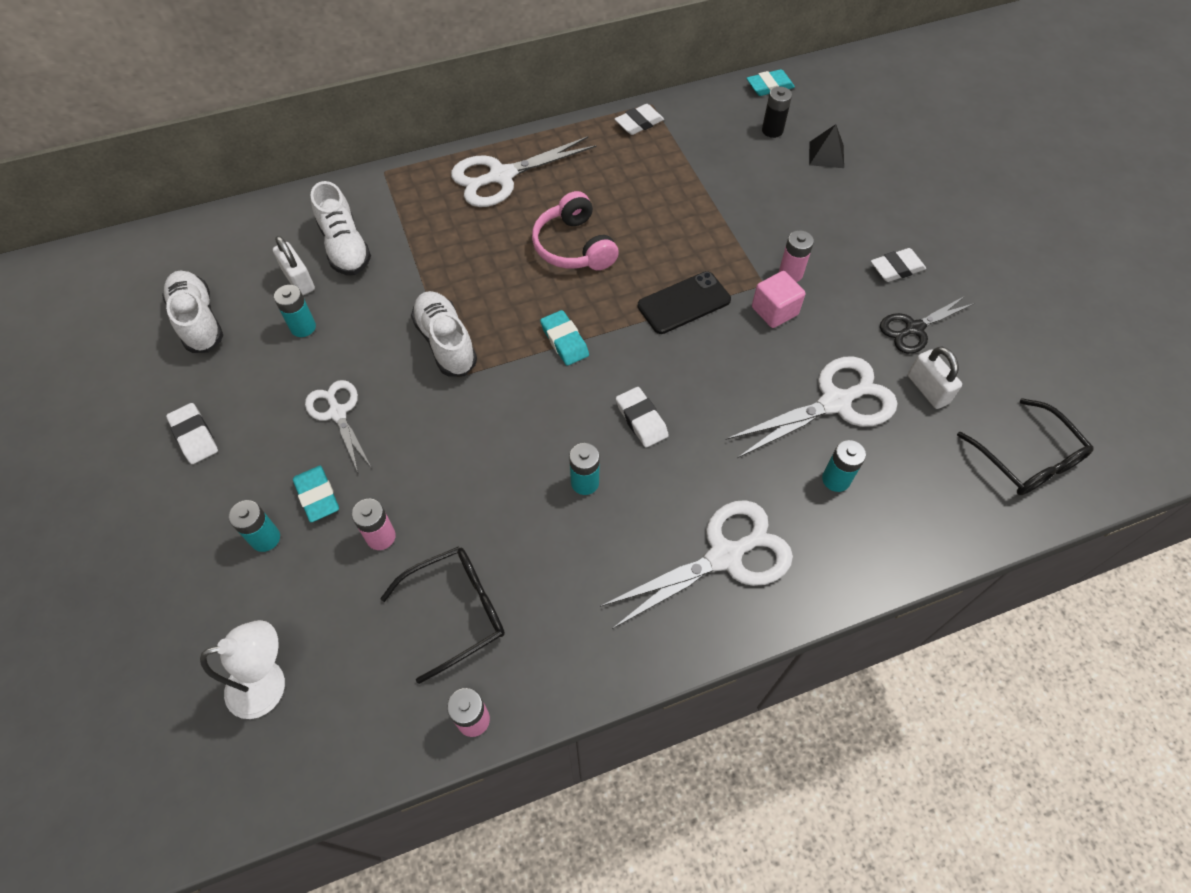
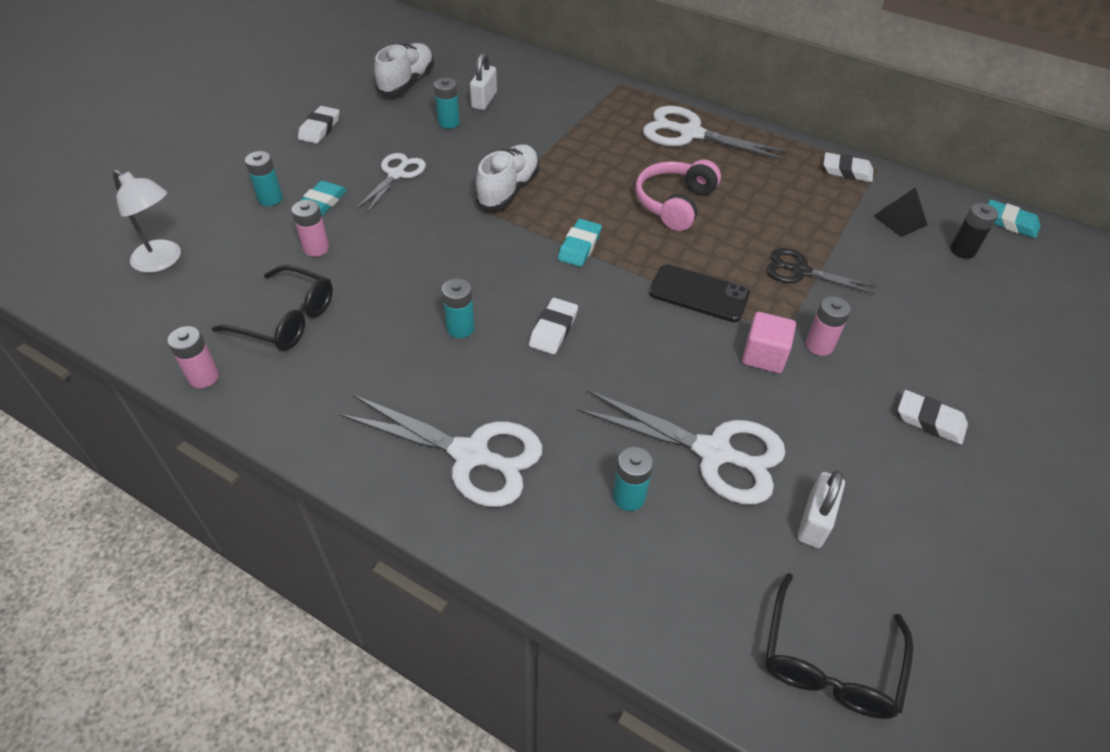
camera: 50 degrees right, 10 degrees down
white shoe [311,181,371,275] -> none
black pyramid [809,124,844,168] -> black pyramid moved to [874,187,928,237]
black scissors [880,296,975,354] -> black scissors moved to [766,248,877,294]

